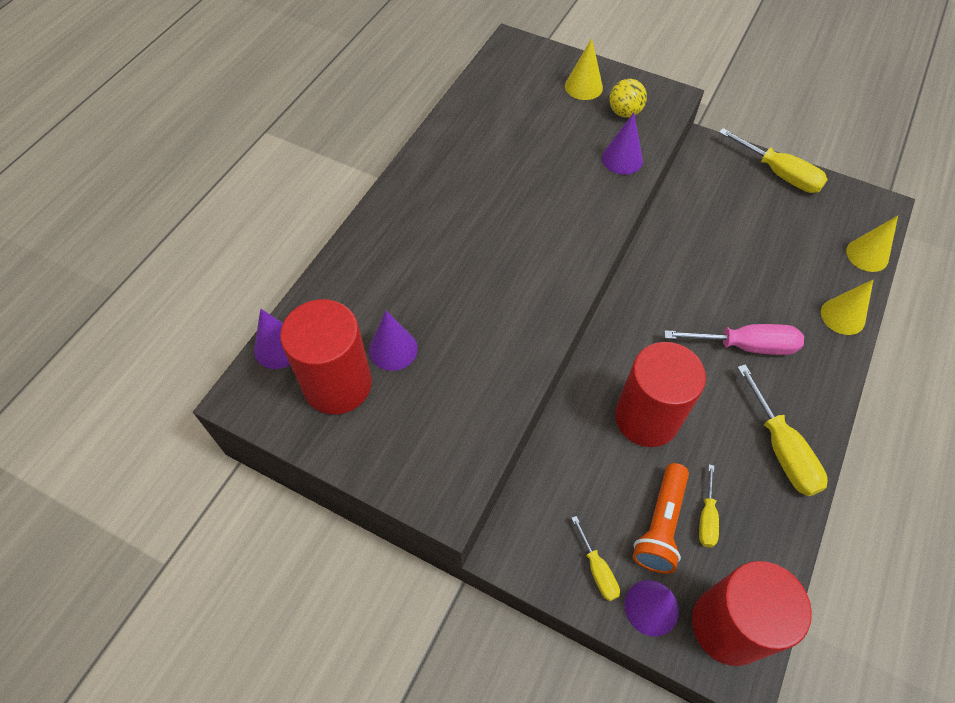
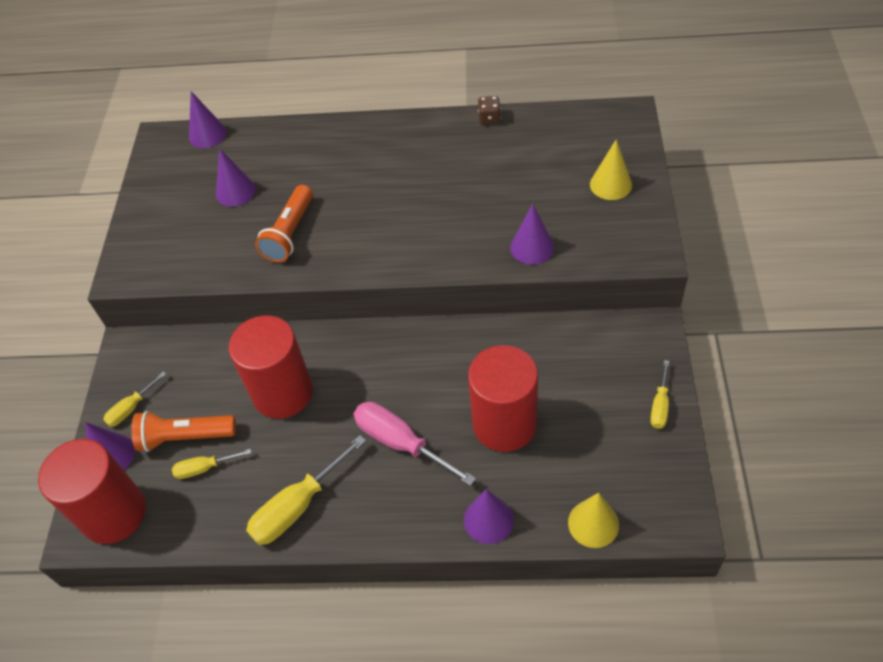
camera: 70 degrees right, 5 degrees down
red cylinder [280,299,372,414] -> red cylinder moved to [468,345,538,452]
yellow ball [609,79,647,118] -> none
pink screwdriver [664,324,804,355] -> pink screwdriver turned 150 degrees clockwise [354,402,476,486]
yellow screwdriver [719,128,828,193] -> yellow screwdriver [650,360,669,429], size x0.56
yellow cone [821,279,874,335] -> purple cone [464,489,514,544]
none -> orange flashlight [255,185,313,263]
none -> brown dice [478,96,501,125]

